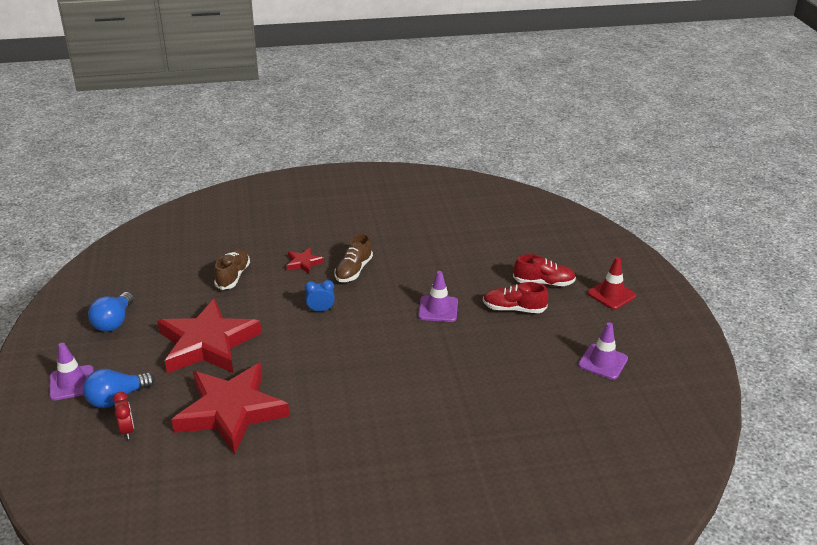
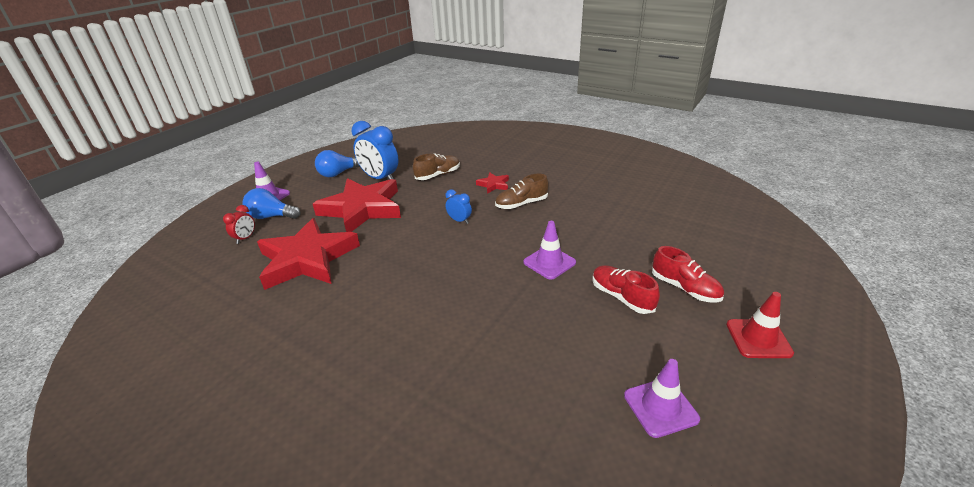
camera: 45 degrees right, 0 degrees up
none -> blue clock [352,121,399,180]

